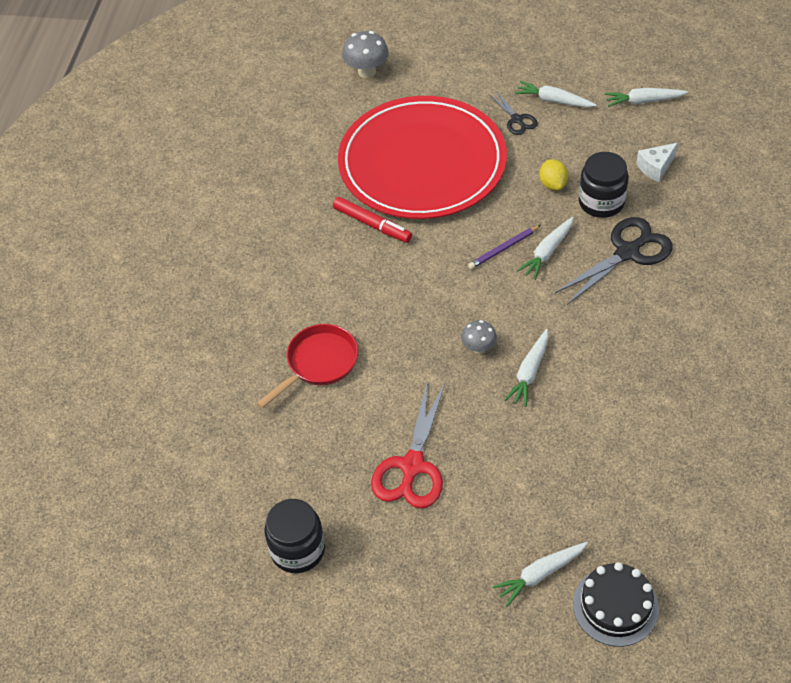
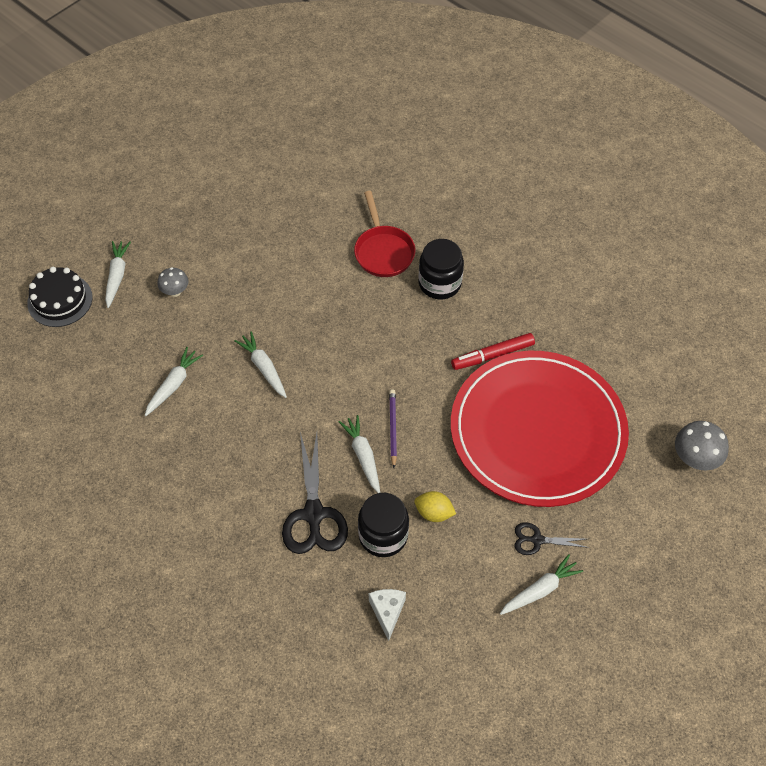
camera: 120 degrees right, 5 degrees up
black jar [264,499,325,573] -> black jar moved to [419,239,464,299]
red scissors [371,383,445,508] -> none
grey mushroom [461,320,497,354] -> grey mushroom moved to [157,267,188,297]
white carrot [605,88,688,107] -> white carrot moved to [145,347,203,416]

